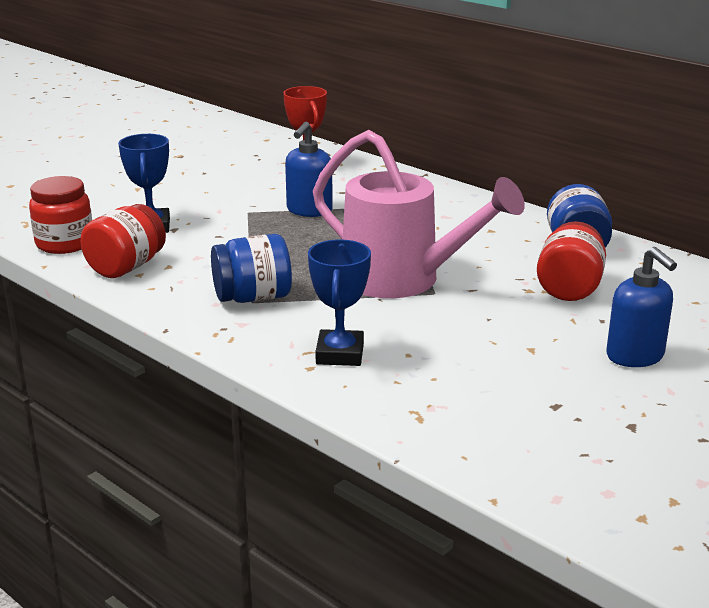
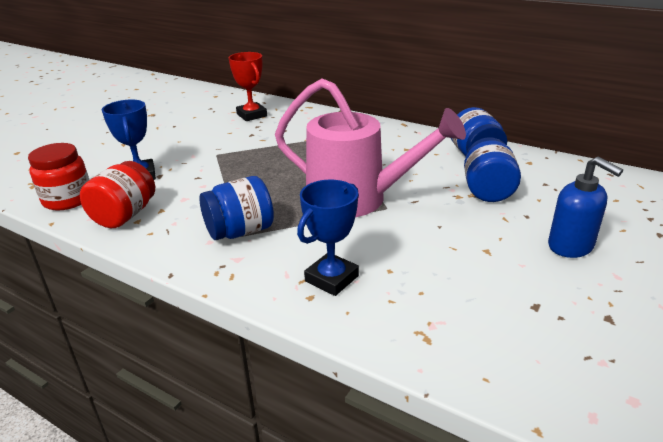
camera: 10 degrees left, 5 degrees up
blue soap dispenser [285,122,333,217] -> none
blue trophy [308,239,371,366] -> blue trophy turned 45 degrees clockwise [297,180,359,296]
red jar [537,221,606,301] -> blue jar [464,137,521,202]

